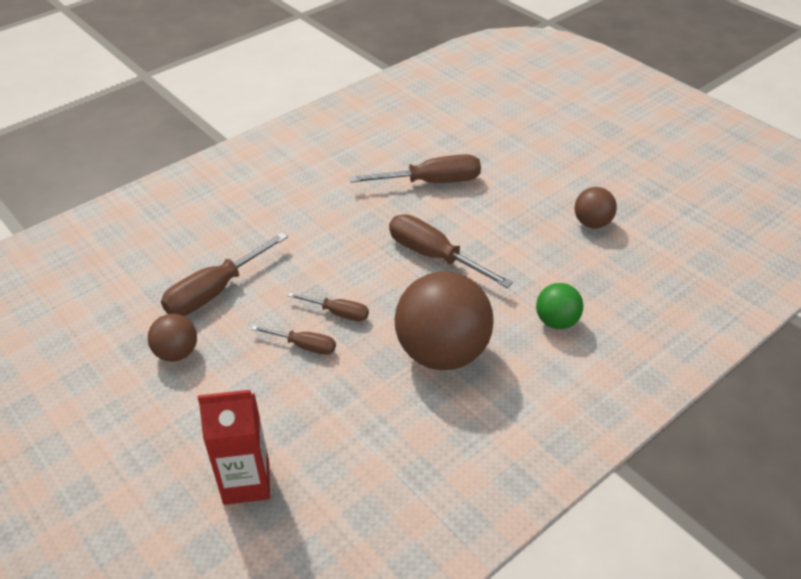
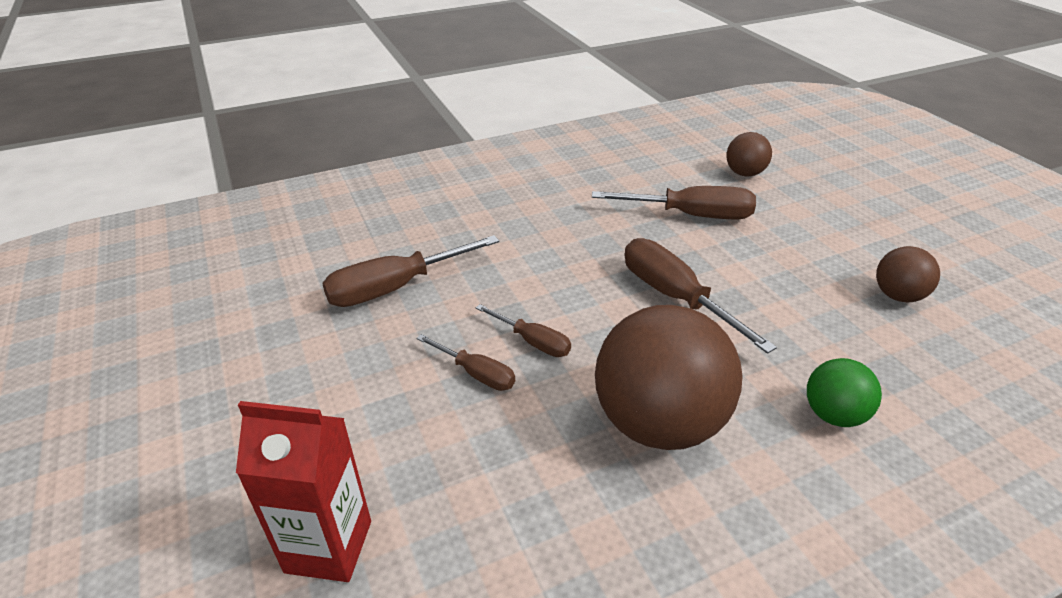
camera: 15 degrees right, 5 degrees down
brown ball [148,314,197,362] -> brown ball moved to [726,132,772,177]

